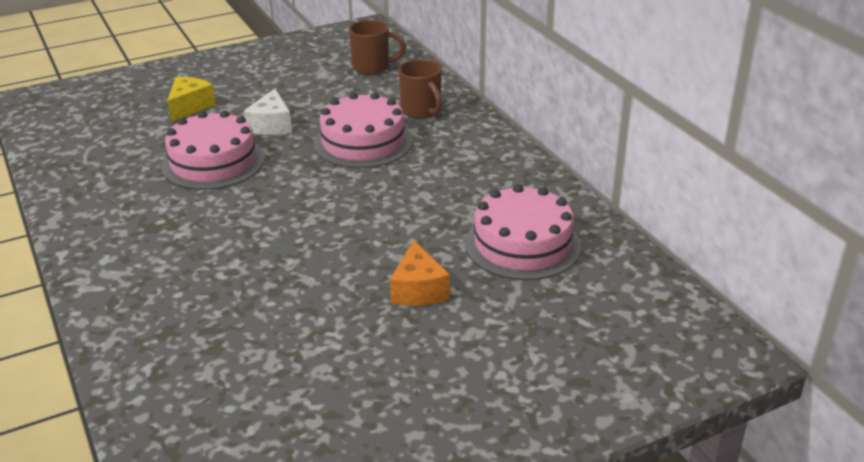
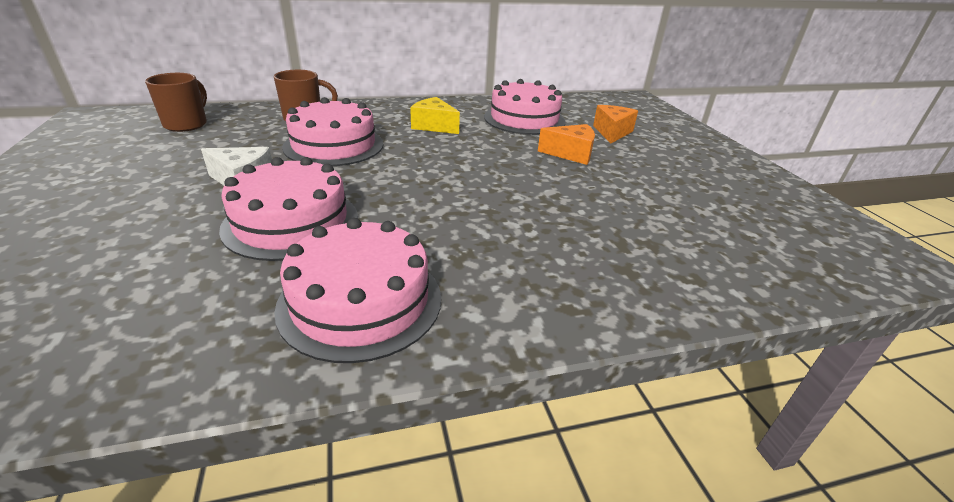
camera: 80 degrees left, 0 degrees up
yellow cheese [167,77,216,122] -> yellow cheese moved to [410,97,460,134]
none -> pink cake [274,218,441,363]
none -> orange cheese [593,105,638,143]

